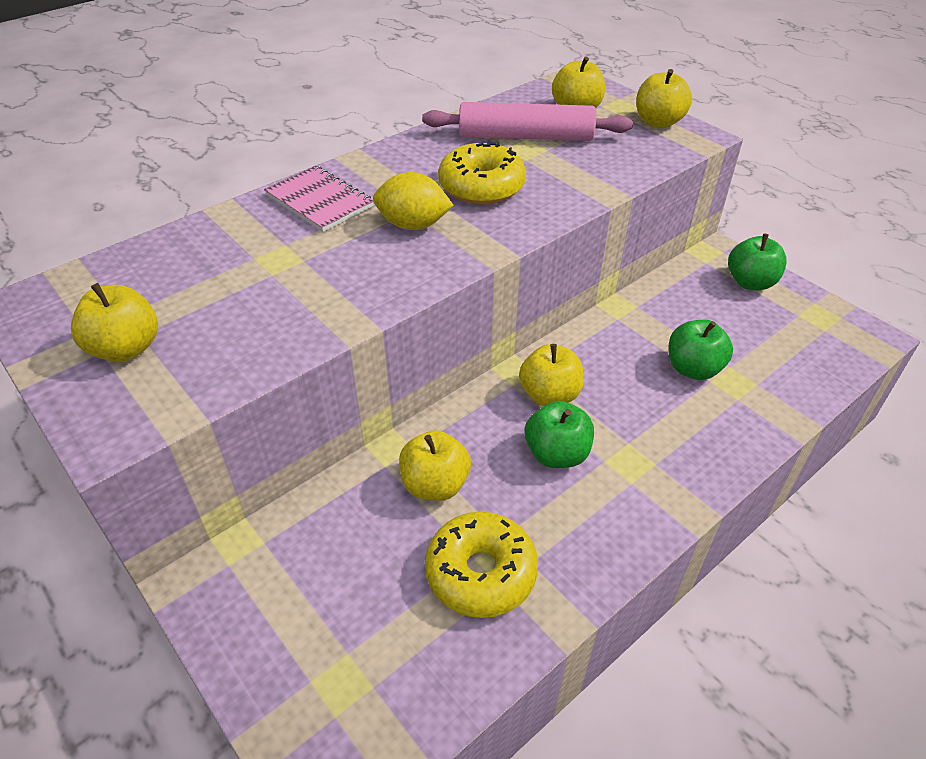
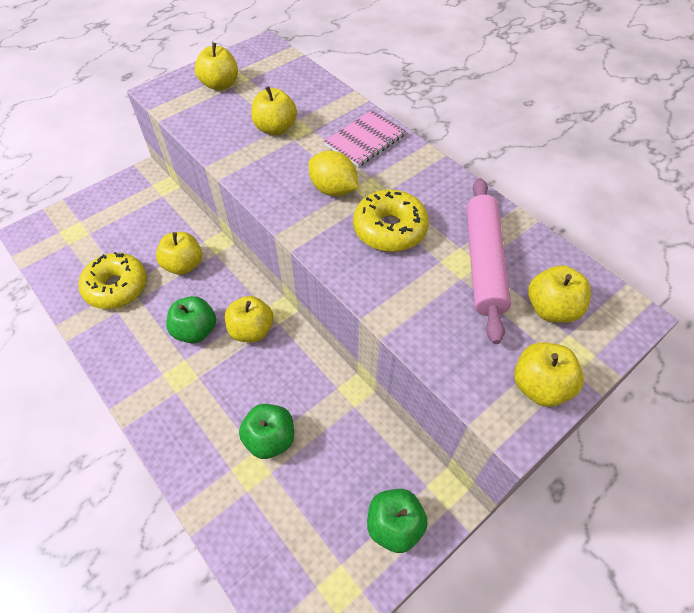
camera: 90 degrees right, 10 degrees up
yellow lemon [373,172,453,230] -> yellow lemon turned 60 degrees counterclockwise [309,151,358,196]
none -> yellow apple [251,86,297,135]

